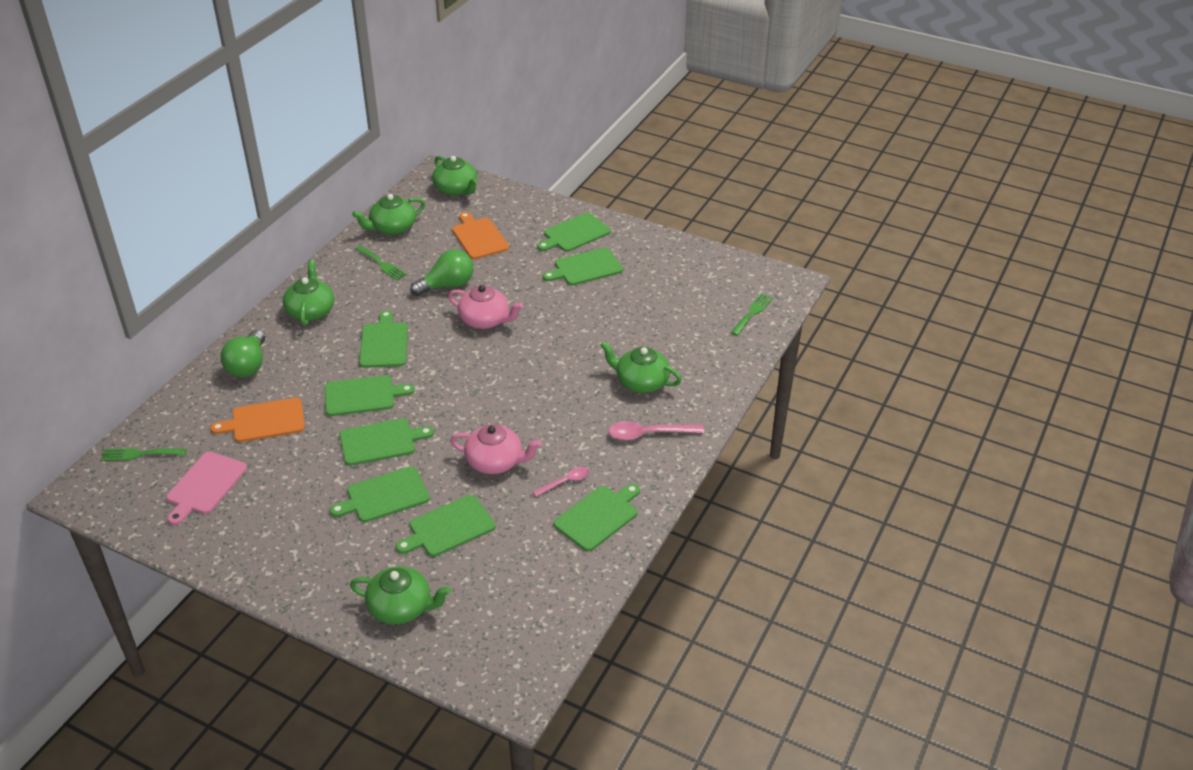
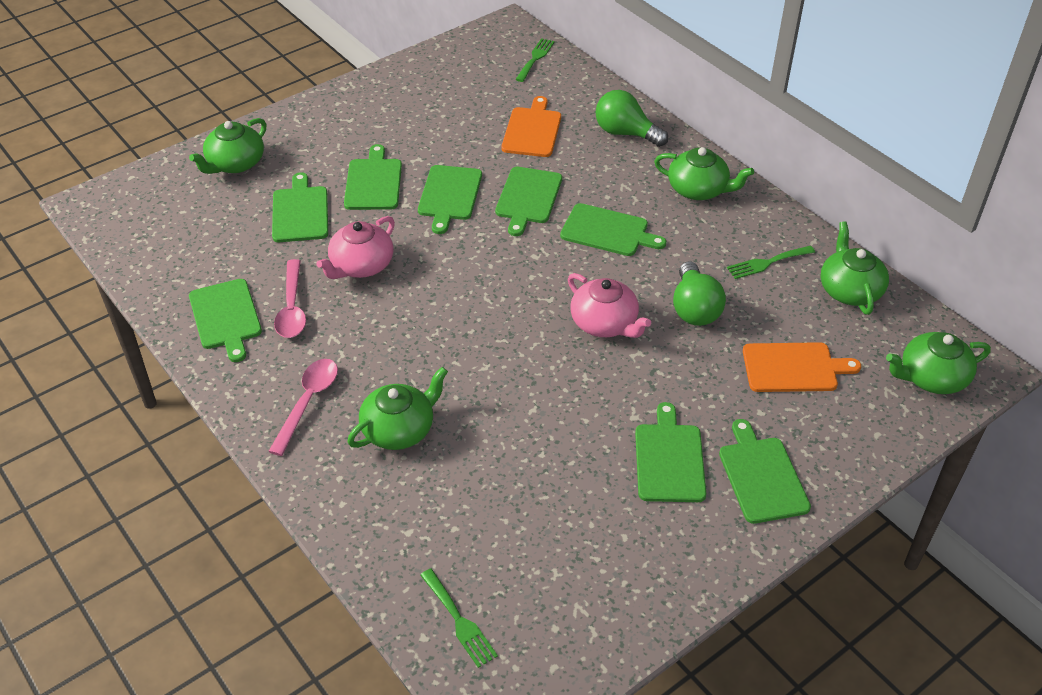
camera: 115 degrees right, 5 degrees up
pink cutting board [166,452,247,525] -> none
pink teapot [448,285,523,329] -> pink teapot turned 90 degrees counterclockwise [568,273,651,338]
pink spoon [533,467,589,496] -> pink spoon [274,259,306,338], size x1.60

